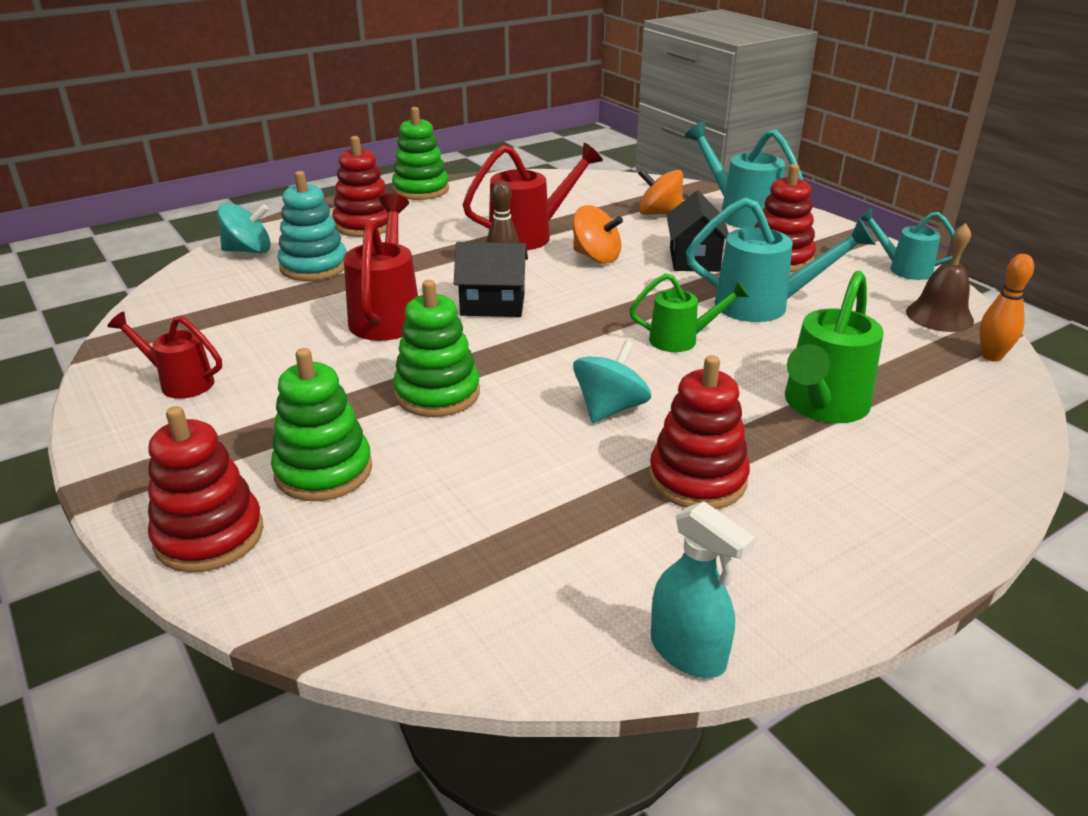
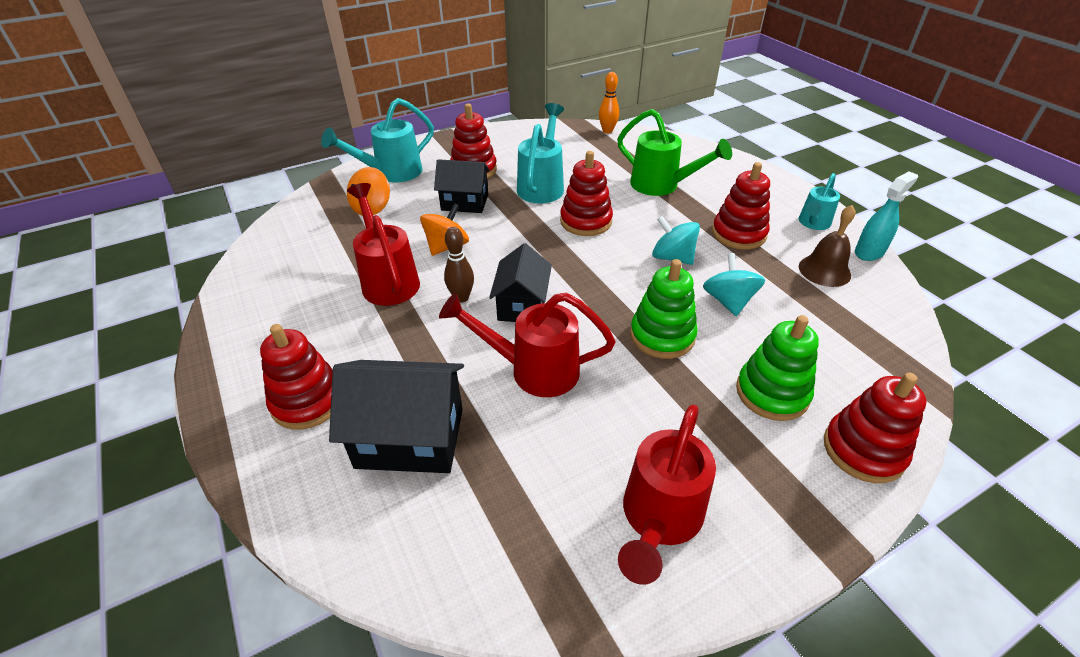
camera: 85 degrees left, 10 degrees up
red watering can [108,312,222,399] -> red watering can [618,404,716,585], size x1.61
turquoise spinning top [217,202,271,254] -> turquoise spinning top moved to [703,253,765,316]
turquoise stacking toy [278,171,346,281] -> black house [329,360,464,473]
green stacking toy [392,107,449,200] -> none
green watering can [629,273,749,352] -> red stacking toy [560,151,613,236]
turquoise watering can [858,208,955,280] -> turquoise watering can moved to [799,173,840,230]
brown bell [906,223,974,332] -> brown bell moved to [799,205,856,287]

